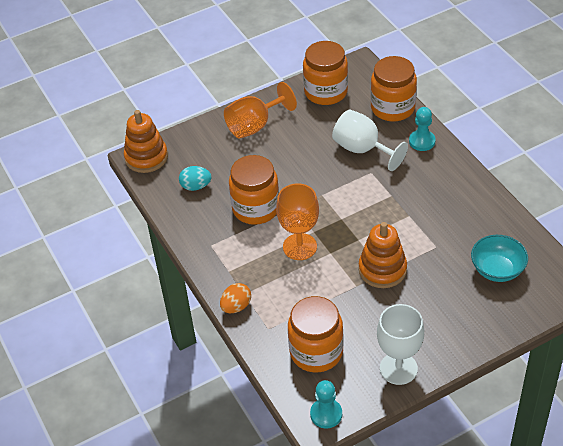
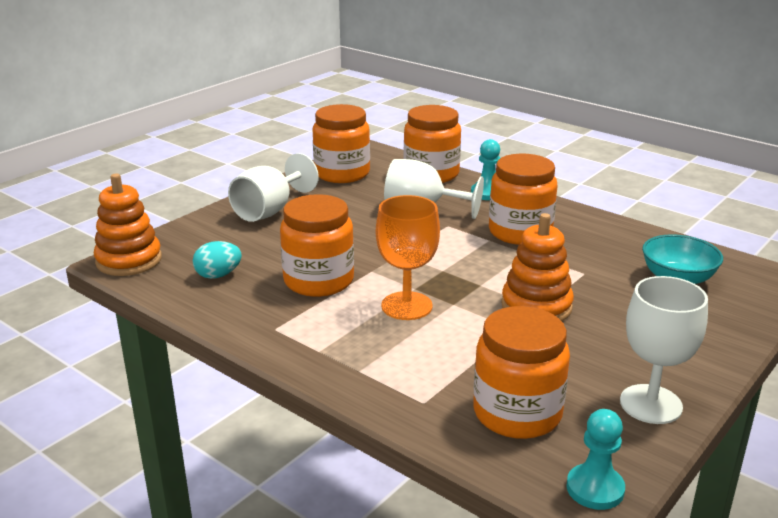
camera: 25 degrees left, 20 degrees down
orange egg [220,283,251,313] -> none
orange goblet [224,82,297,138] -> white goblet [228,153,319,222]
none -> orange jar [489,154,557,245]

